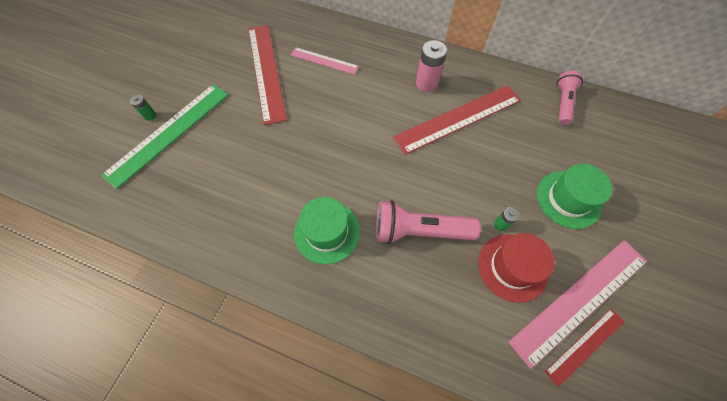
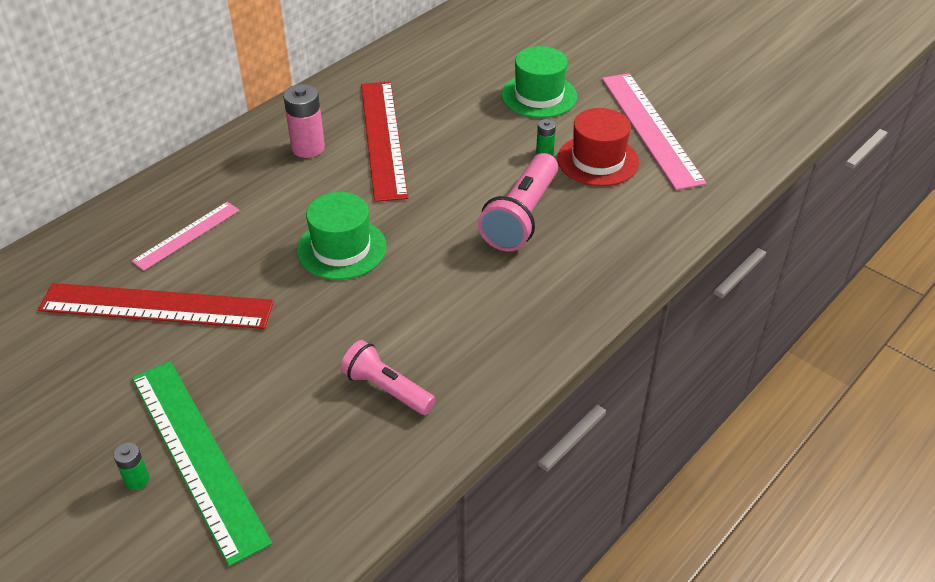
camera: 70 degrees left, 20 degrees down
green hat [294,197,360,264] -> green hat moved to [297,192,387,280]
red ruler [545,308,624,387] -> none
pink flashlight [557,71,583,125] -> pink flashlight moved to [340,340,436,415]

